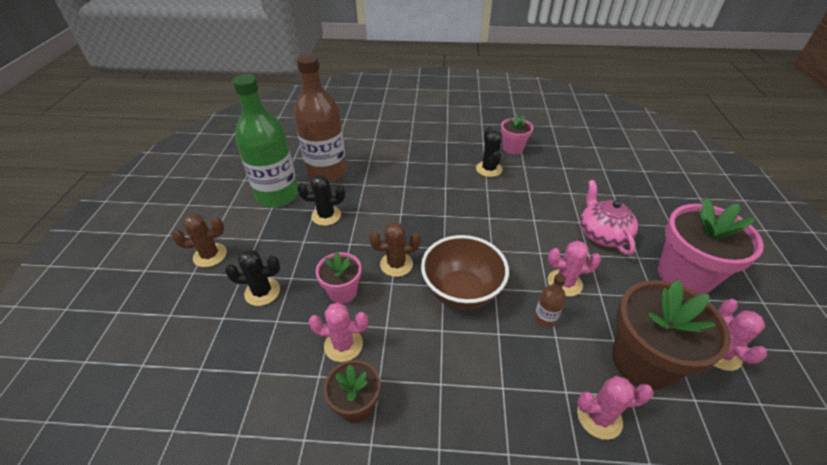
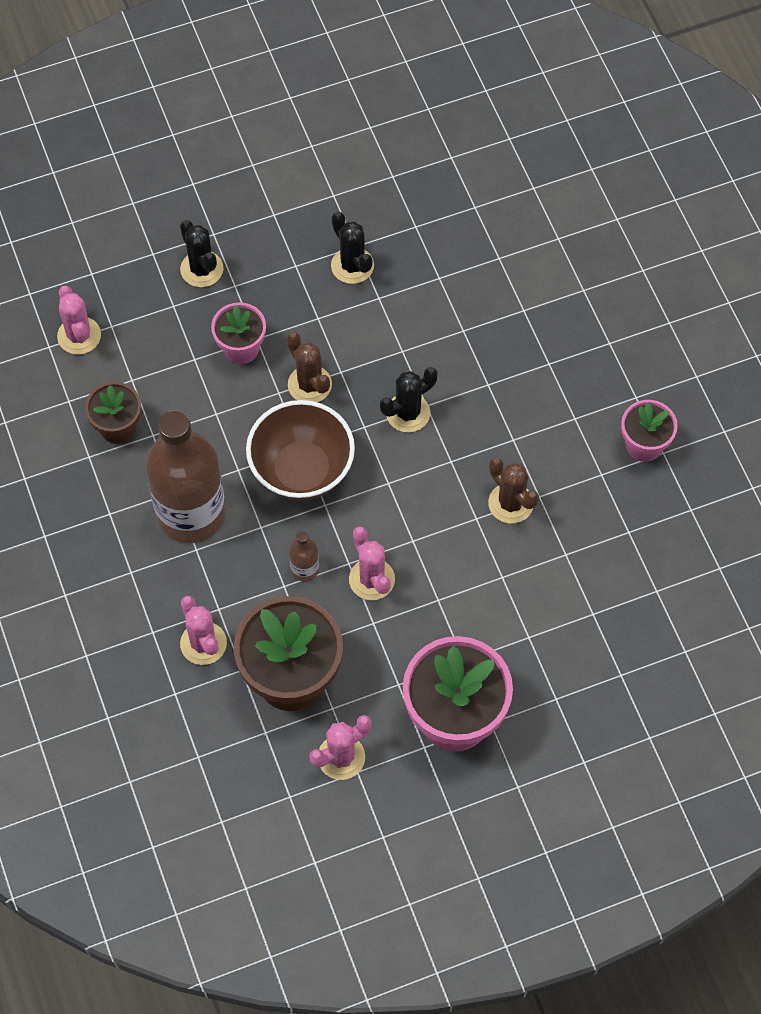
camera: 65 degrees right, 20 degrees up
brown cactus [171,214,227,267] -> brown cactus moved to [488,458,539,523]
green bottle [232,74,298,207] -> none
brown bottle [294,54,347,182] -> brown bottle moved to [145,410,226,543]
pink cactus [309,302,368,362] -> pink cactus moved to [57,286,101,355]
black cactus [476,127,503,177] -> black cactus moved to [380,367,437,432]
pink teapot [580,180,638,255] -> none

